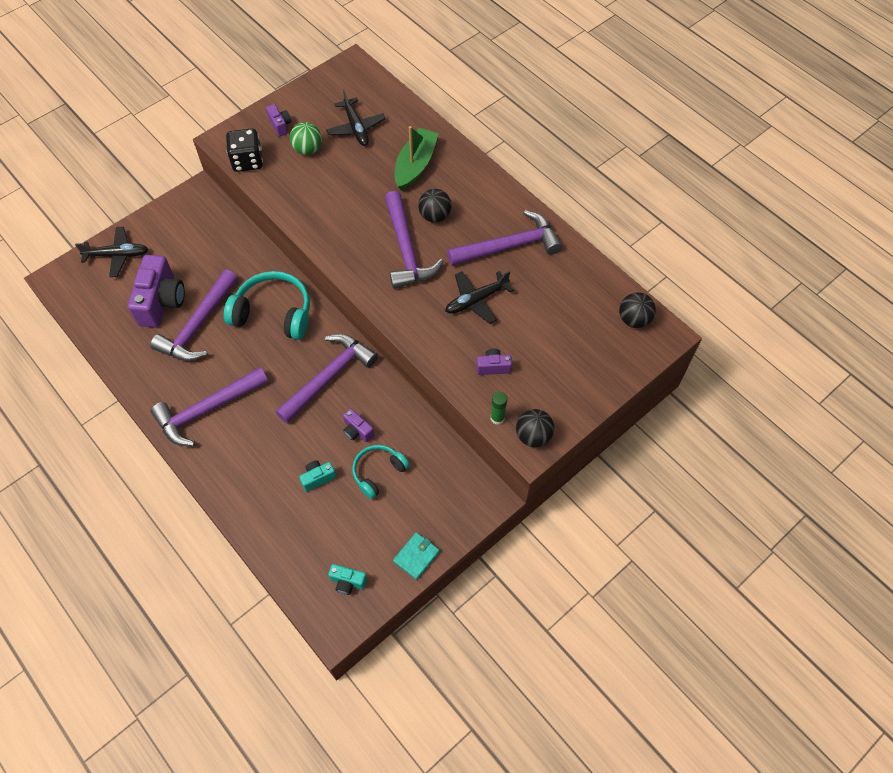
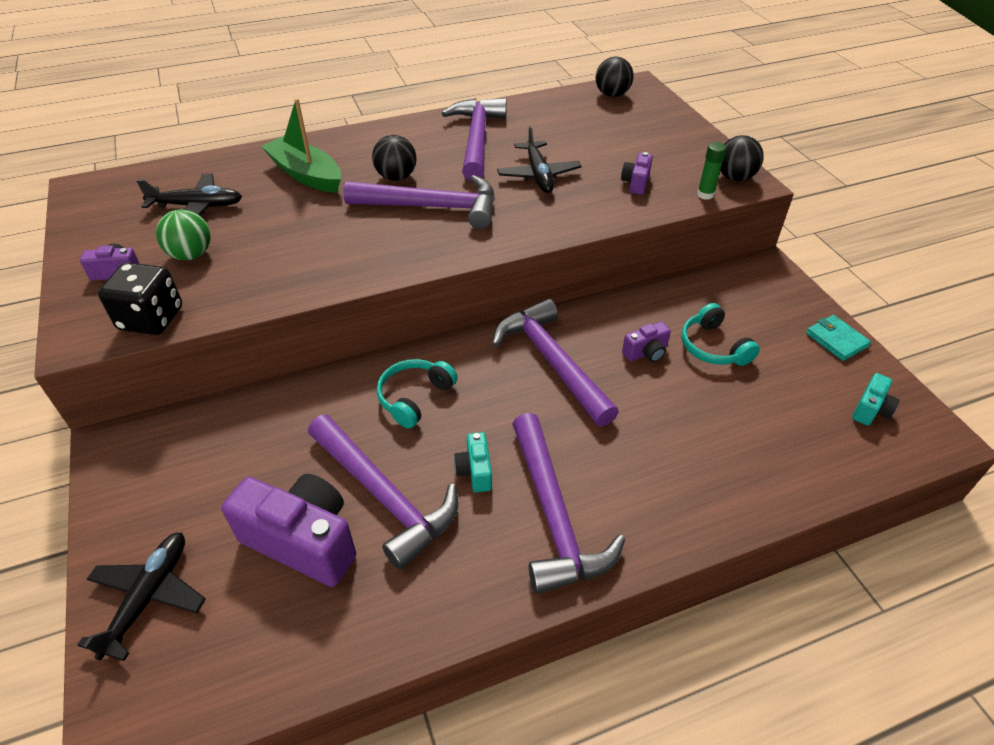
camera: 70 degrees left, 15 degrees down
turquoise headphones [224,271,310,340] -> turquoise headphones [377,359,457,428], size x0.60
turquoise camera [299,461,336,492] -> turquoise camera moved to [454,432,492,492]

